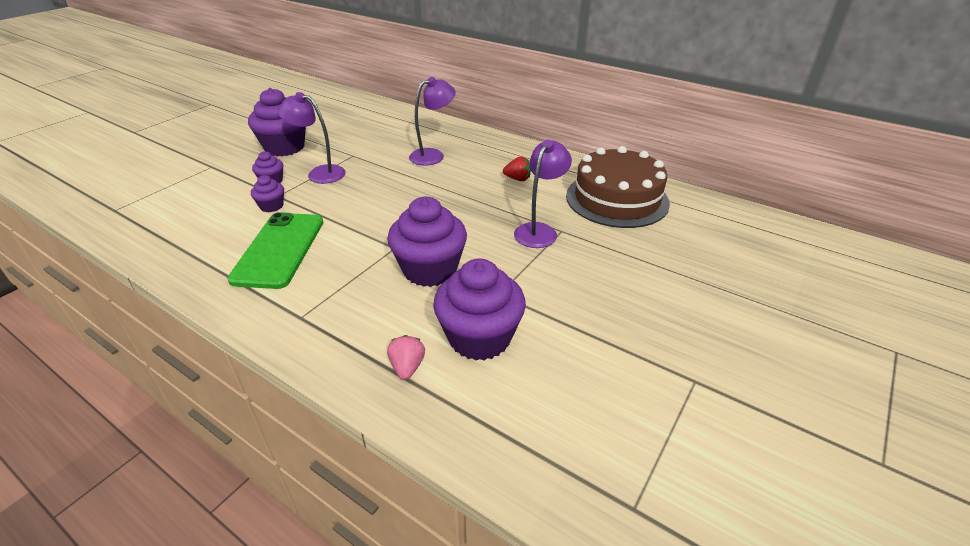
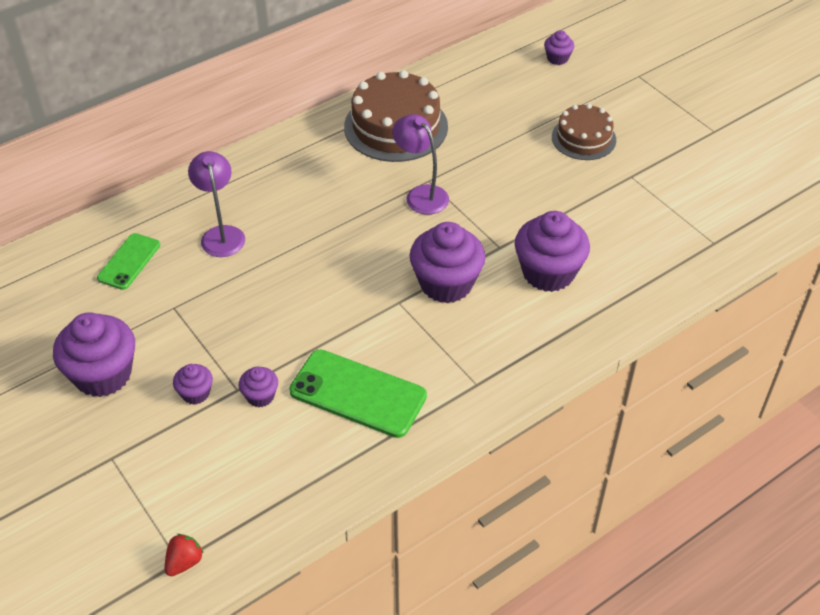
camera: 70 degrees left, 10 degrees up
purple lamp [278,92,346,184] -> none
pink strawberry [387,335,425,380] -> none
red strawberry [503,157,531,181] -> red strawberry moved to [164,534,203,576]
none -> green phone [97,233,160,290]
none -> purple cupcake [544,30,574,65]
none -> brown cake [552,104,616,160]

